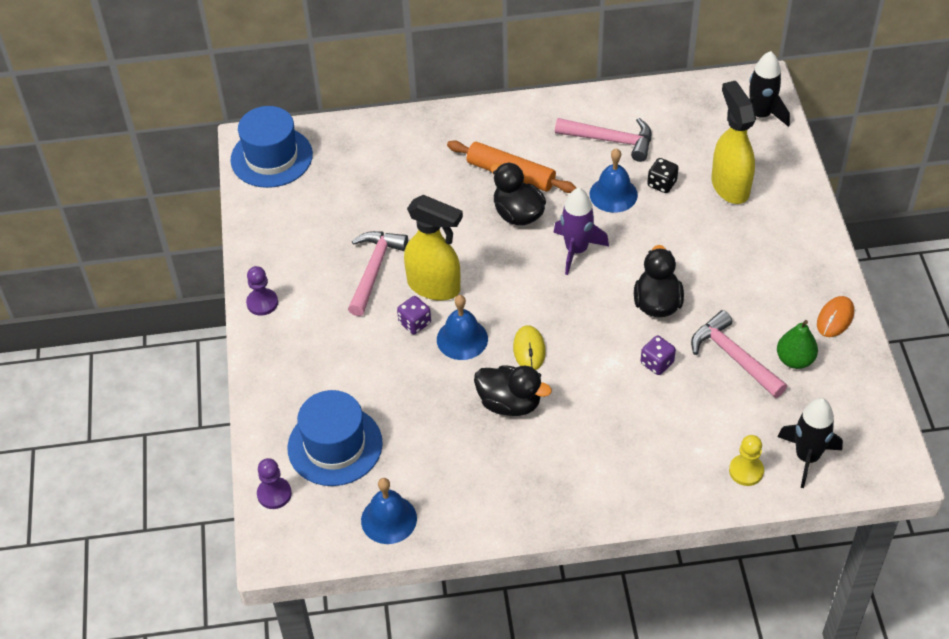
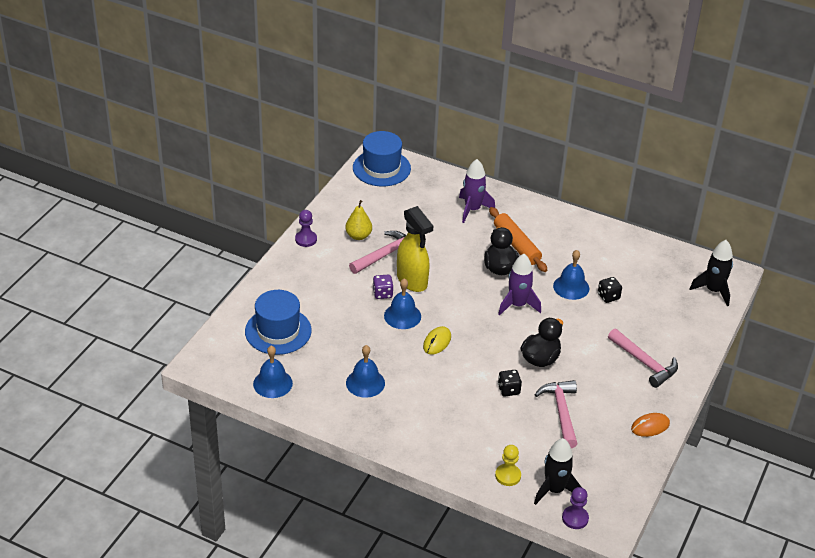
camera: 30 degrees right, 10 degrees down
purple pawn [257,458,292,509] -> purple pawn moved to [562,487,589,529]
black duck [474,365,552,416] -> none
pink hammer [555,118,651,162] -> pink hammer moved to [608,328,678,388]
purple dice [641,336,676,375] -> black dice [498,370,522,396]
yellow spray bottle [712,81,756,204] -> none
green pear [777,320,818,369] -> none
none -> yellow pear [345,200,372,240]
none -> blue bell [346,345,385,398]
none -> purple rocket [459,159,495,223]

